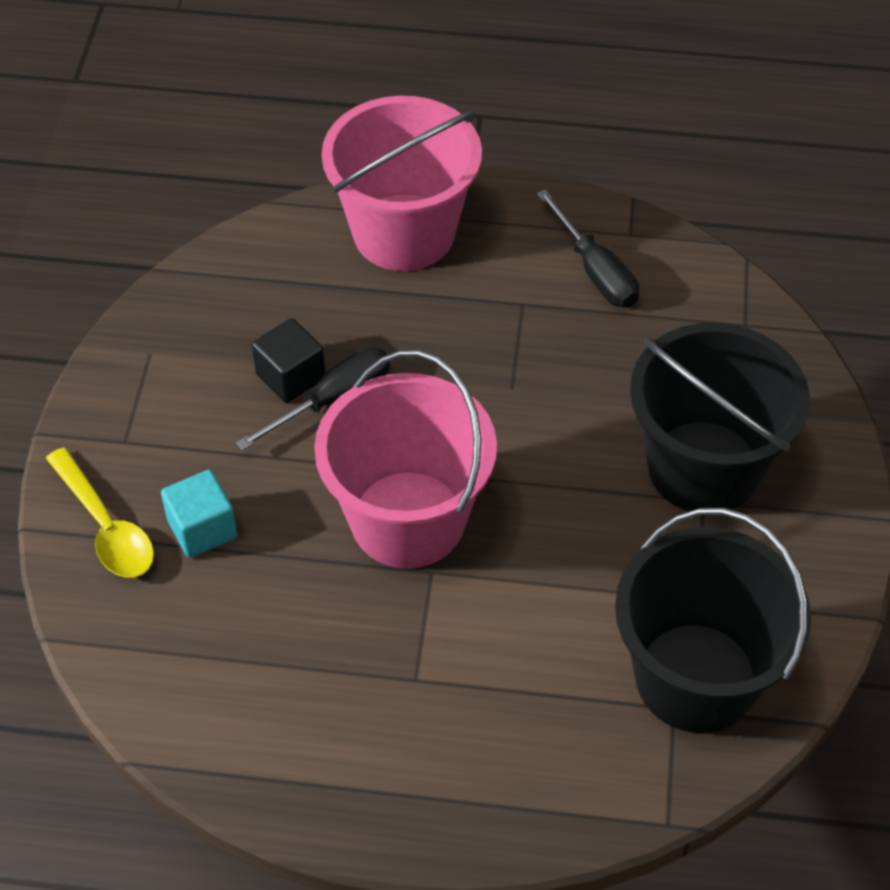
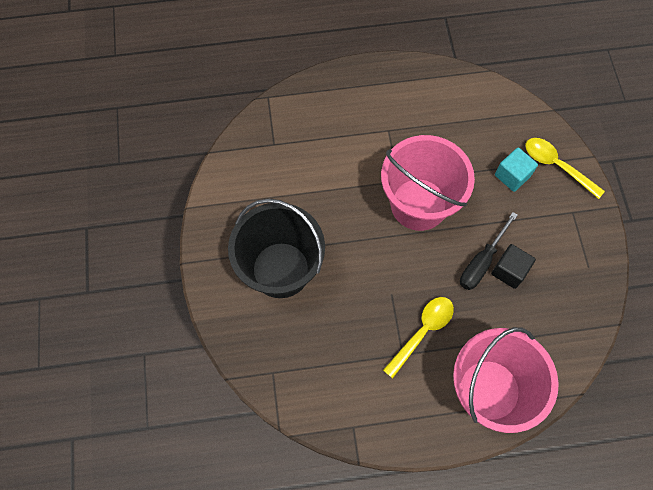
camera: 165 degrees right, 15 degrees up
black screwdriver [537,189,639,308] -> none
black bucket [615,508,811,733] -> none
none -> yellow spoon [383,297,454,378]

